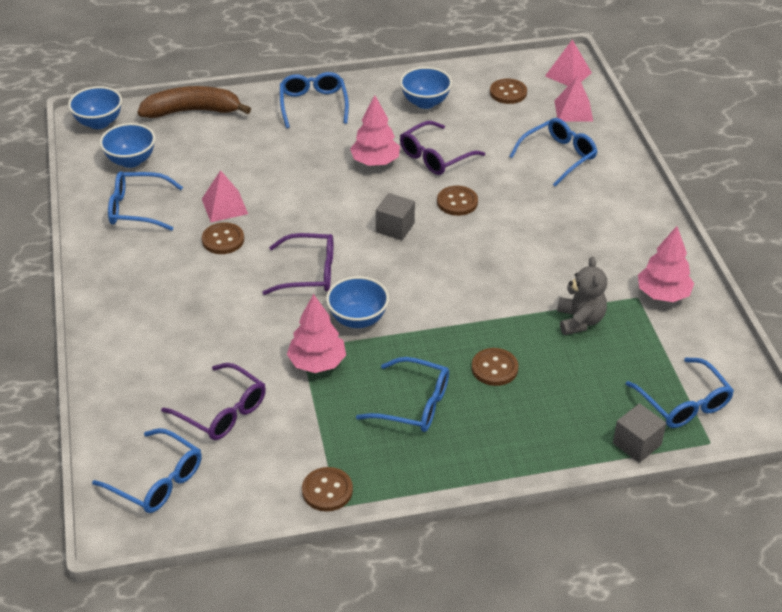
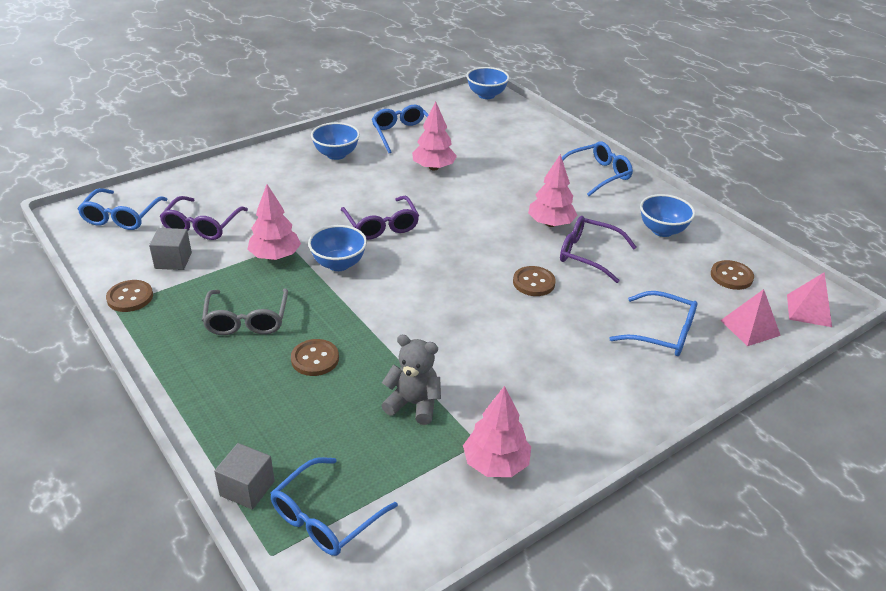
camera: 65 degrees right, 5 degrees down
blue bowl [100,123,155,168] -> blue bowl moved to [311,122,360,160]
brown banana [137,86,251,118] -> none
pink pyramid [202,170,248,222] -> pink tree [412,101,457,171]
brown button [202,223,244,254] -> none
blue glasses [356,357,449,432] -> grey glasses [202,288,288,335]
grey cube [376,193,415,240] -> grey cube moved to [149,228,192,270]
grey teddy bear [557,257,607,335] -> grey teddy bear turned 135 degrees counterclockwise [381,335,441,425]

